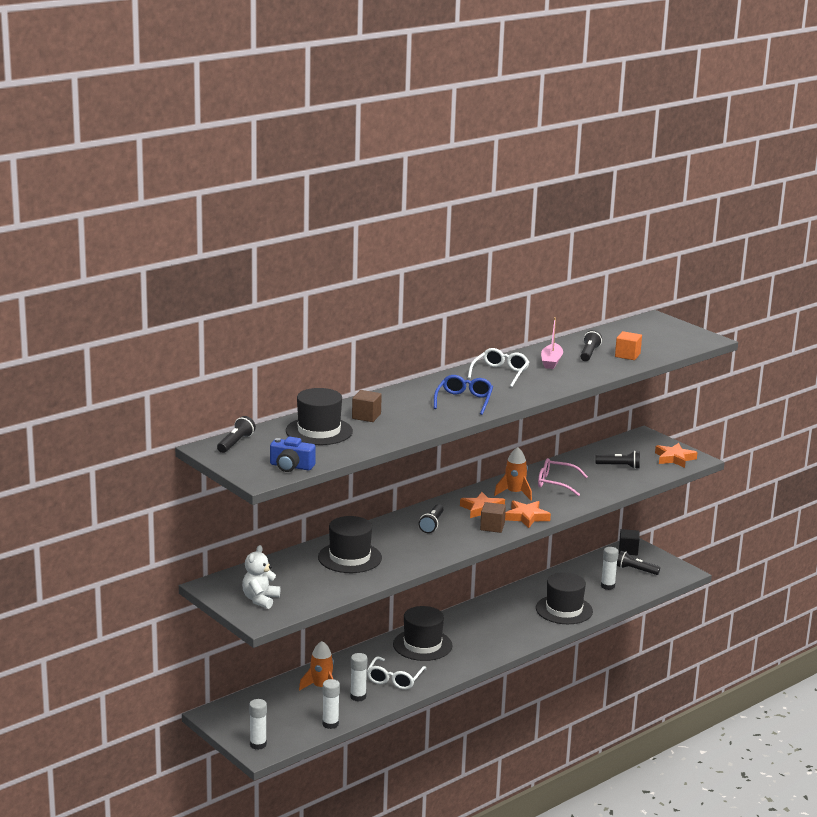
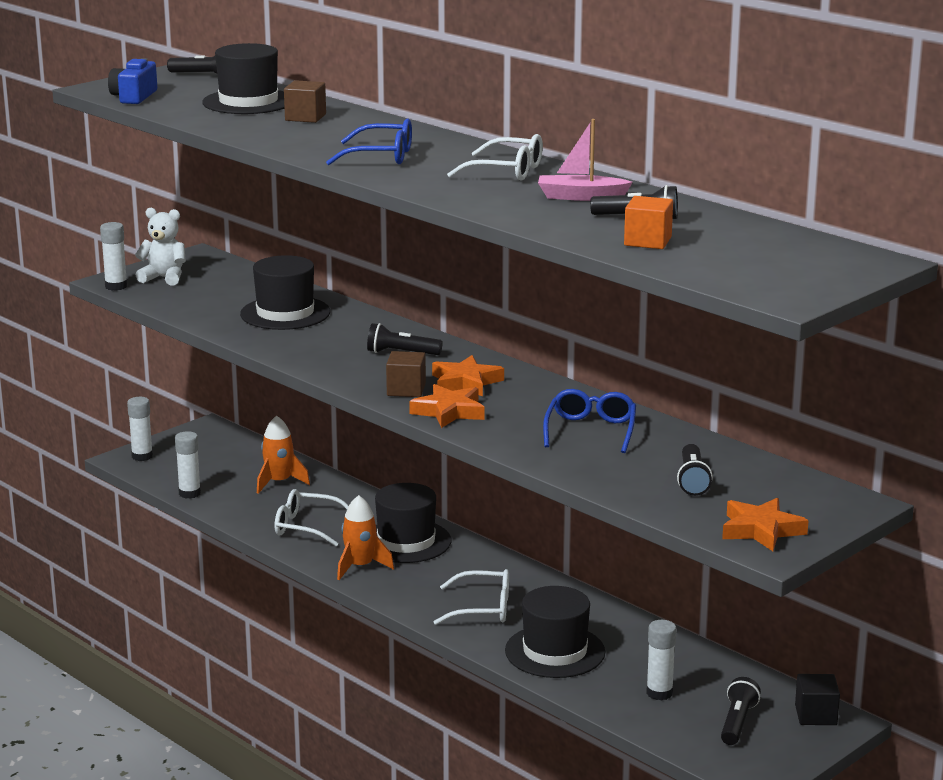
camera: 85 degrees right, 0 degrees up
white glue stick [350,653,368,702] -> white glue stick moved to [100,222,128,291]
orange rocket [494,447,532,501] -> orange rocket moved to [337,495,394,580]
pink glasses [538,458,588,496] -> blue glasses [543,389,636,453]
none -> white glasses [434,569,509,625]

